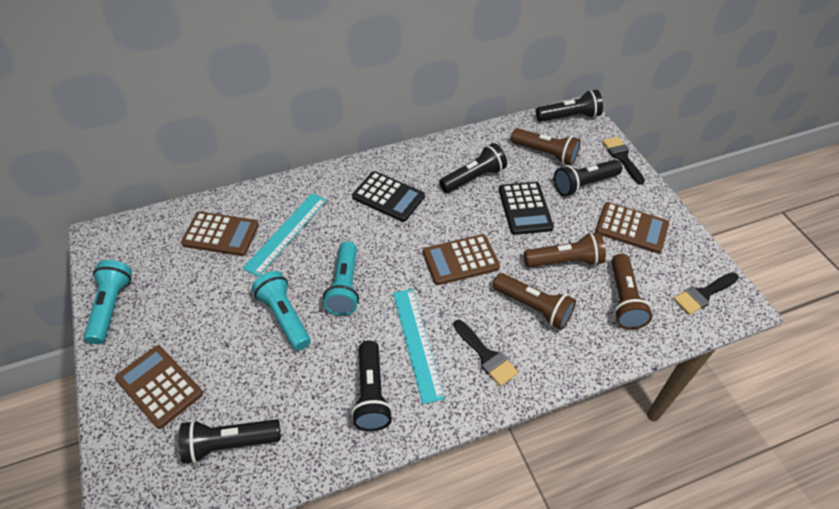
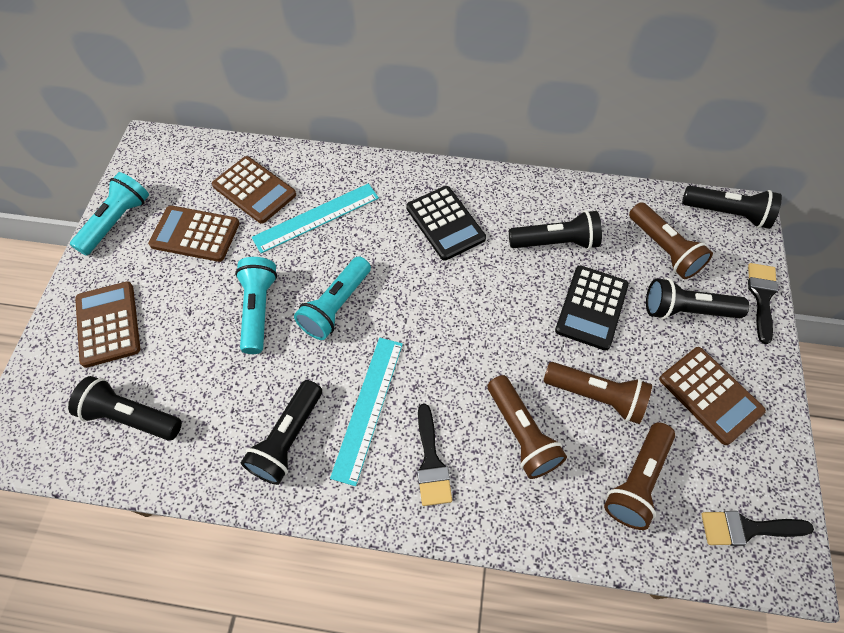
camera: 30 degrees right, 10 degrees up
brown calculator [423,234,500,285] -> brown calculator moved to [148,205,240,262]

